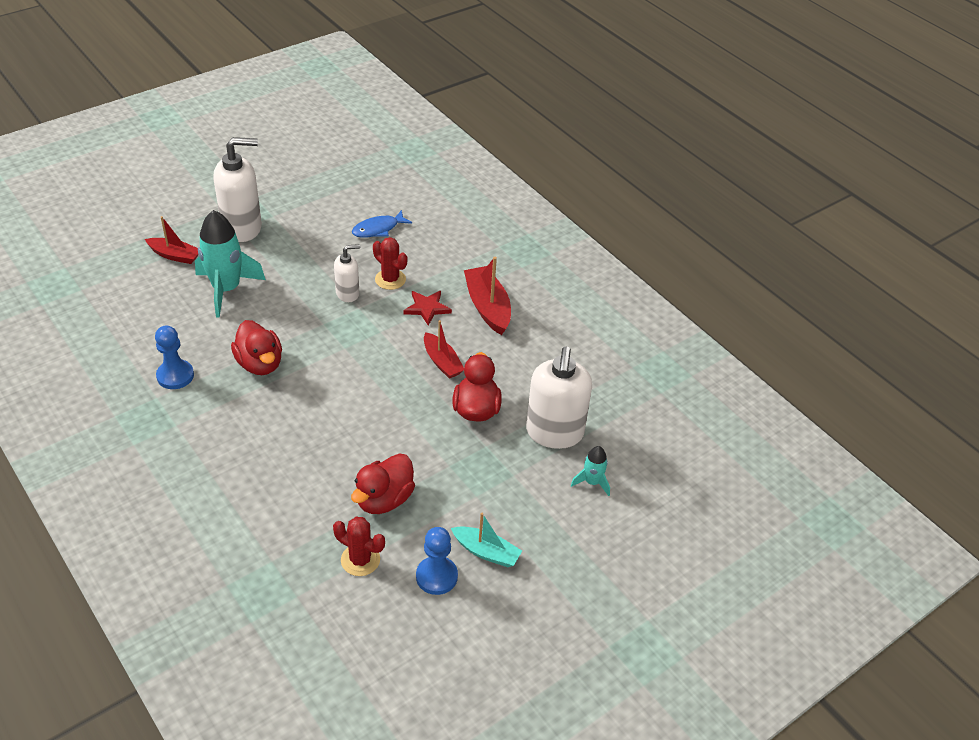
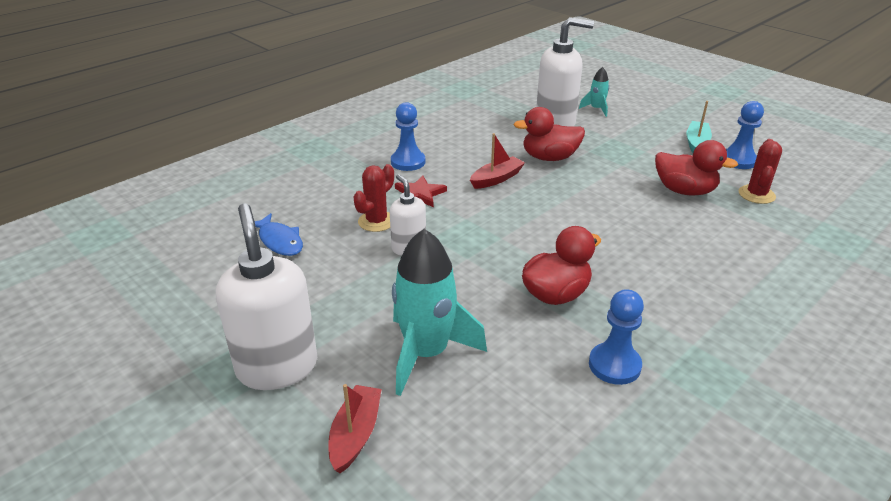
camera: 95 degrees left, 10 degrees down
red boat [464,257,511,335] -> blue pawn [391,102,425,171]

